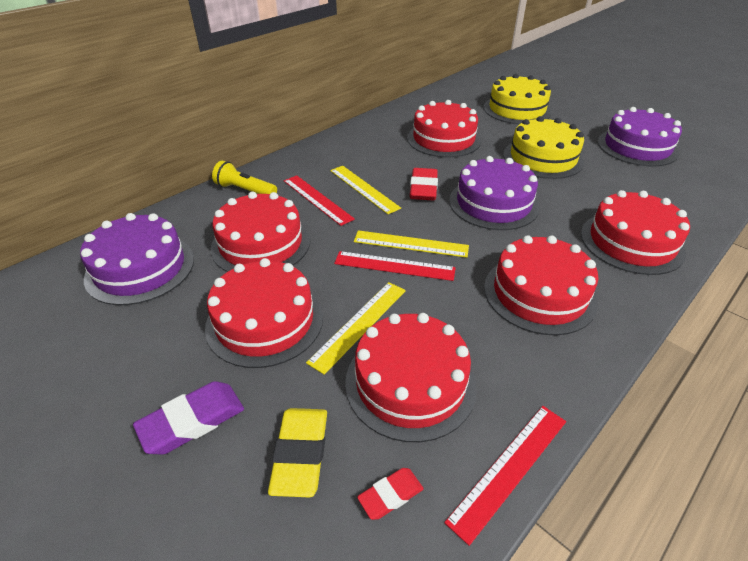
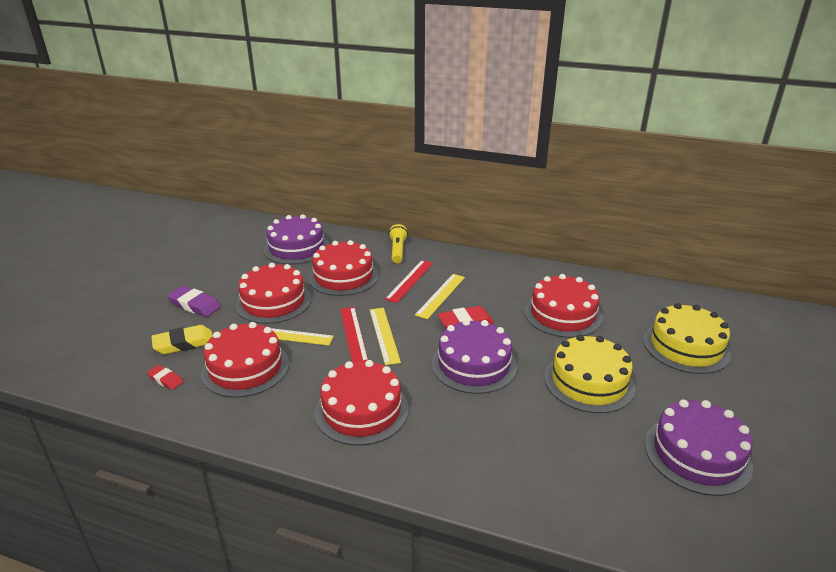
camera: 65 degrees right, 10 degrees down
red ruler [444,406,566,546] -> none
red cake [581,190,690,275] -> none

